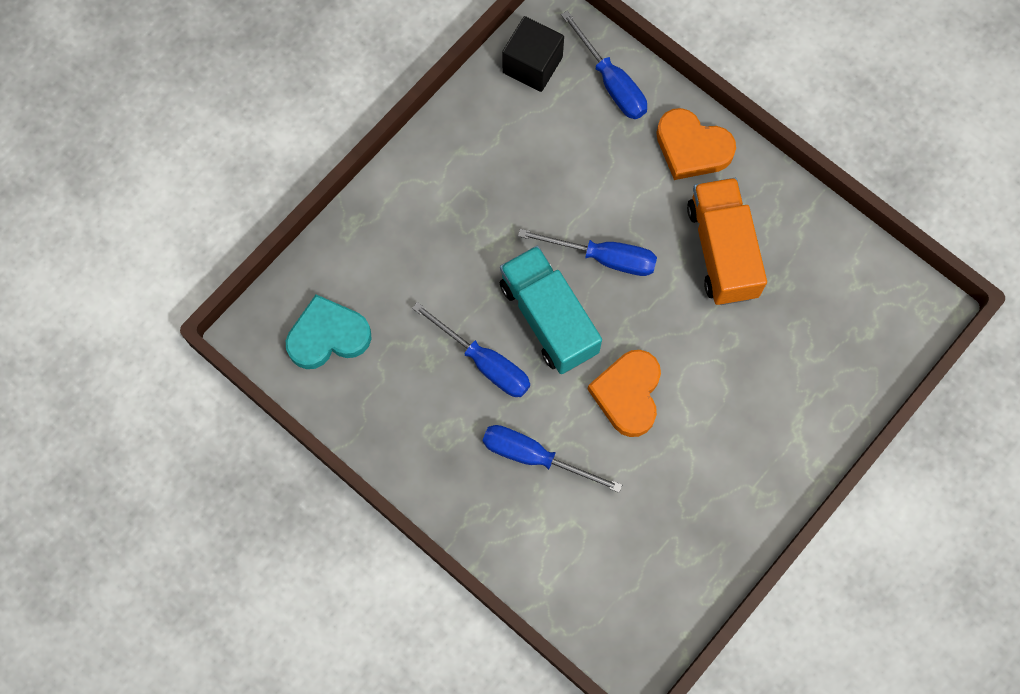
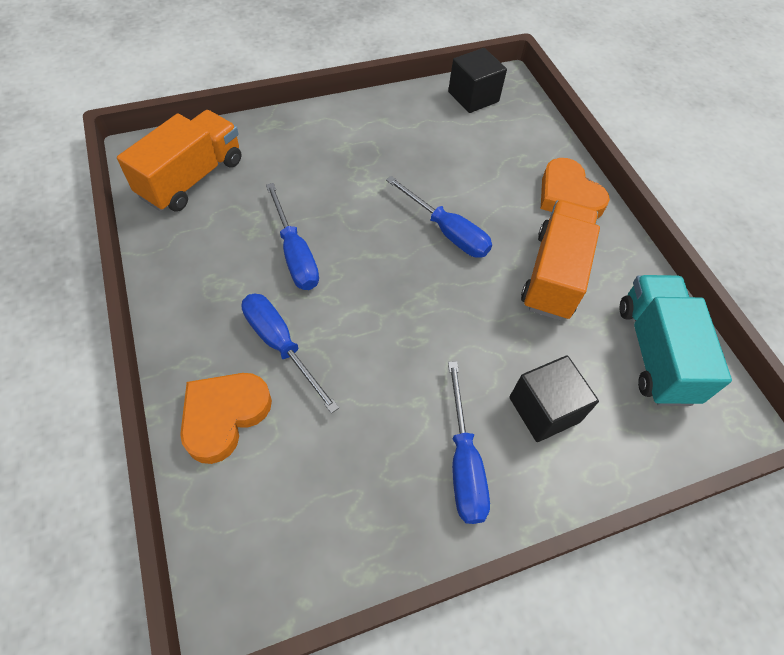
camera: 25 degrees right, 15 degrees down
turquoise heart [286,295,372,369] -> orange truck [117,110,241,212]
turquoise truck [500,246,602,374] -> turquoise truck moved to [620,275,732,406]
blue screwdriver [561,11,647,119] -> blue screwdriver moved to [448,361,490,524]
orange heart [587,350,661,437] -> orange heart moved to [180,373,272,464]
none -> black cube [510,355,599,442]

